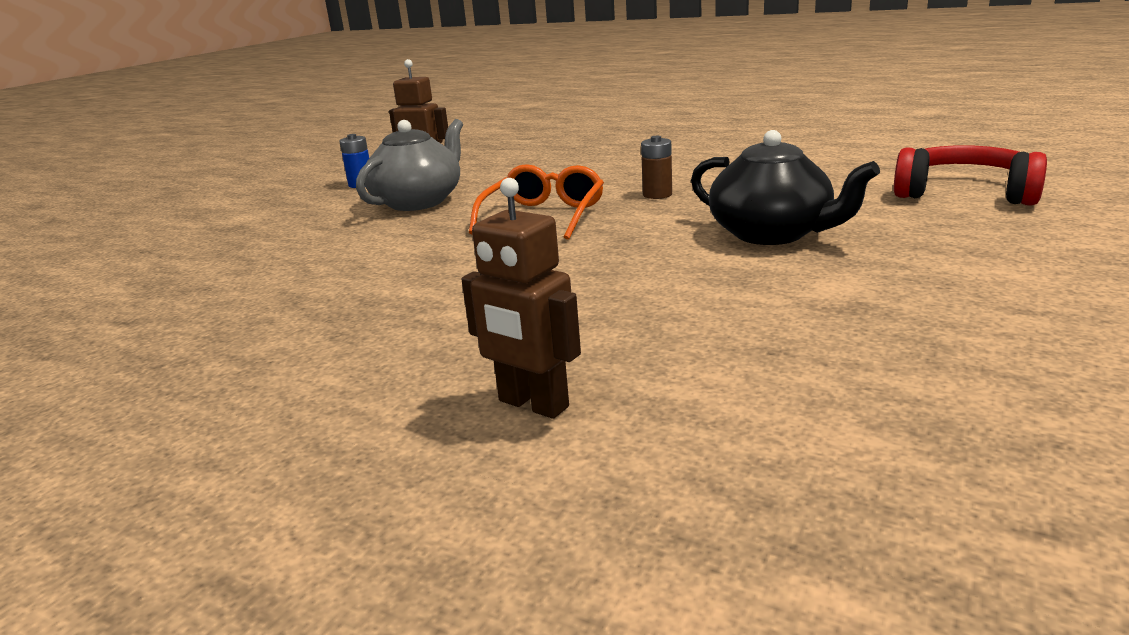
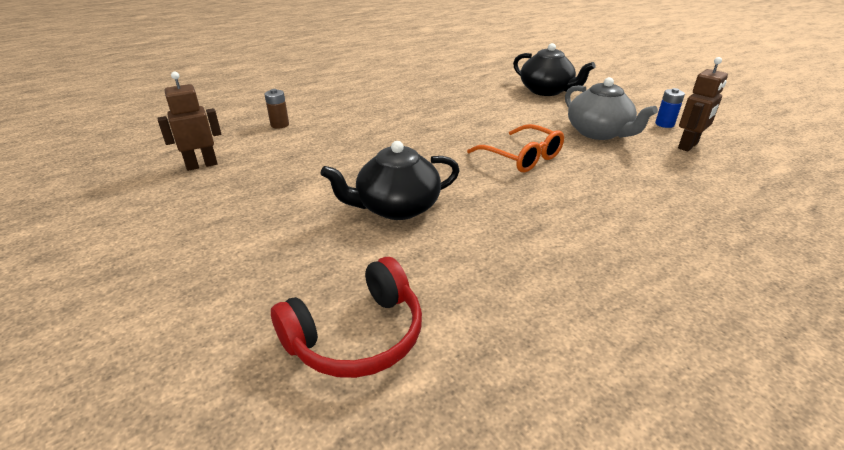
camera: 115 degrees right, 10 degrees up
brown robot [461,178,581,419] -> brown robot moved to [157,71,221,171]
brown battery [641,136,672,199] -> brown battery moved to [264,89,289,129]
none -> black teapot [513,43,596,96]

